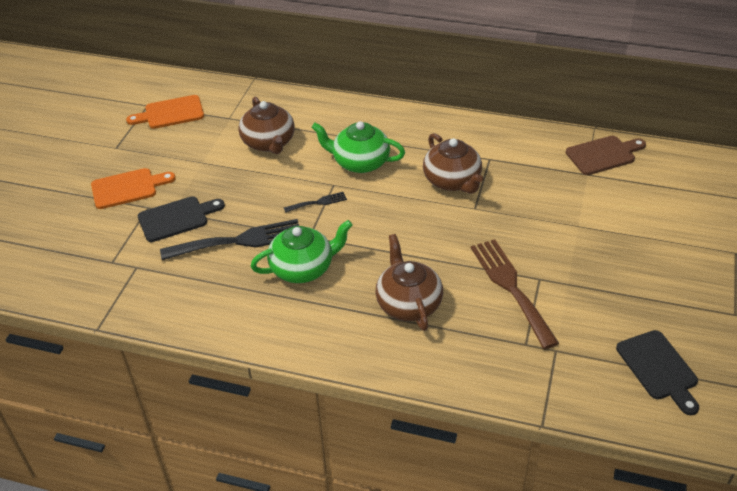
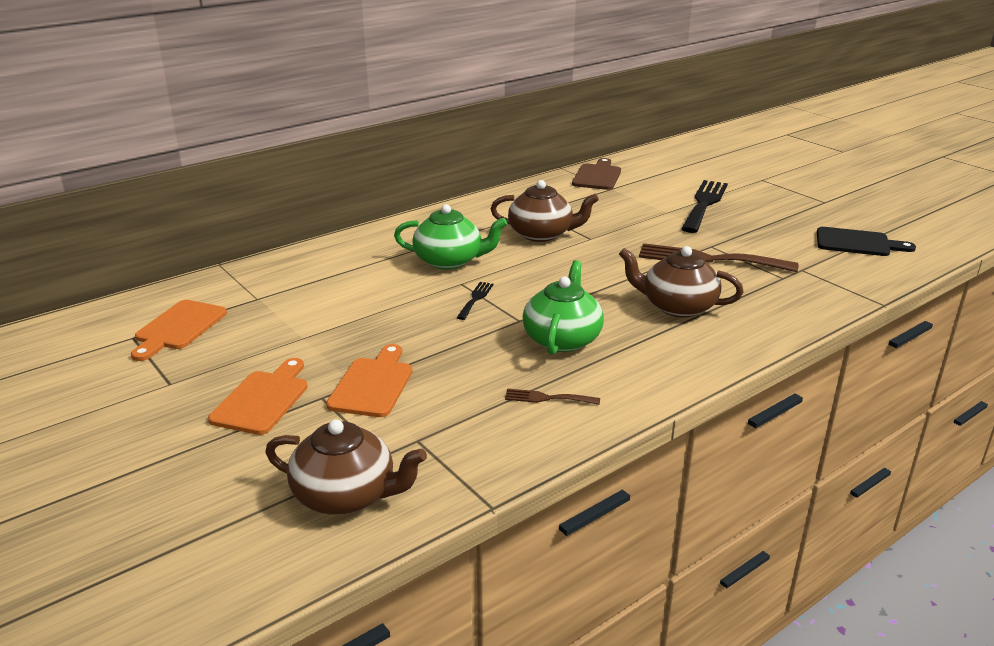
camera: 55 degrees left, 15 degrees down
black cutting board [138,196,225,242] -> orange cutting board [326,344,412,417]
black fork [160,219,299,260] -> black fork moved to [681,180,728,233]
brown teapot [238,97,295,154] -> brown teapot moved to [265,419,427,515]
green teapot [311,121,405,173] -> green teapot turned 135 degrees counterclockwise [394,204,508,270]
none -> brown fork [505,389,600,405]

